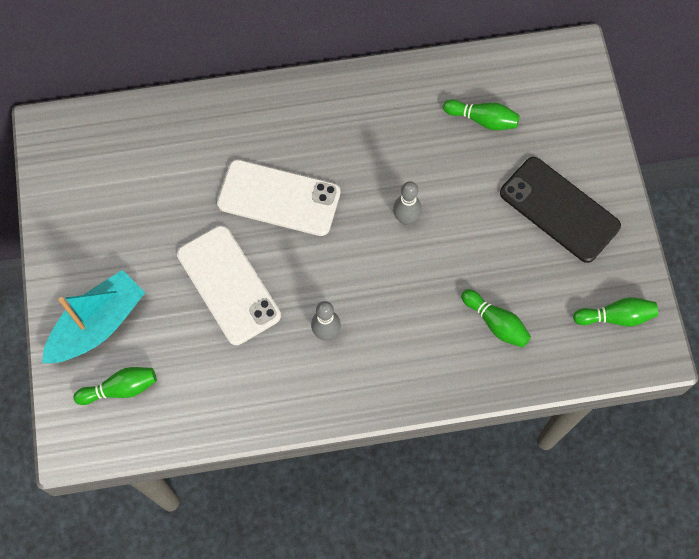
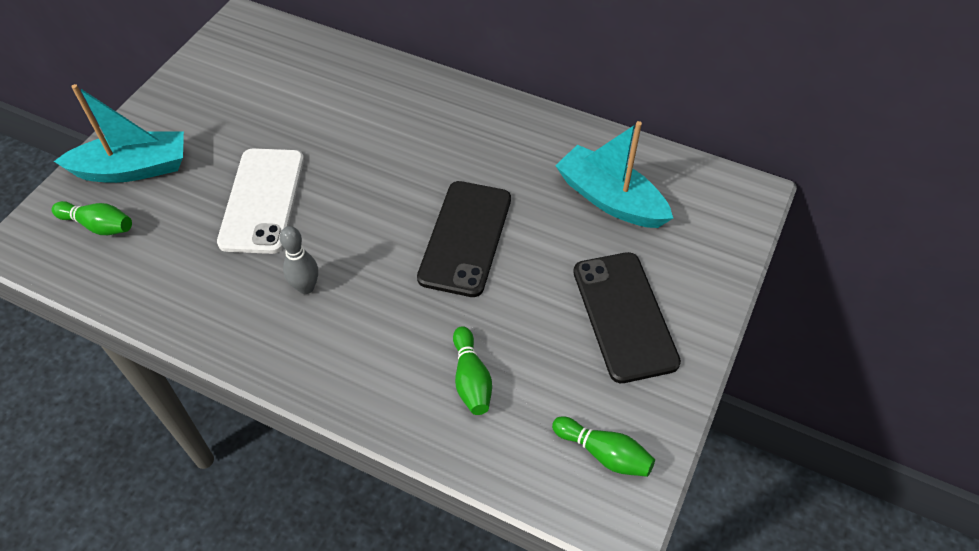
camera: 35 degrees right, 15 degrees down
white phone [217,159,341,236] -> none
grey bowling pin [393,181,422,225] -> black phone [417,181,511,297]
green bowling pin [443,99,520,130] -> turquoise boat [555,121,673,228]

